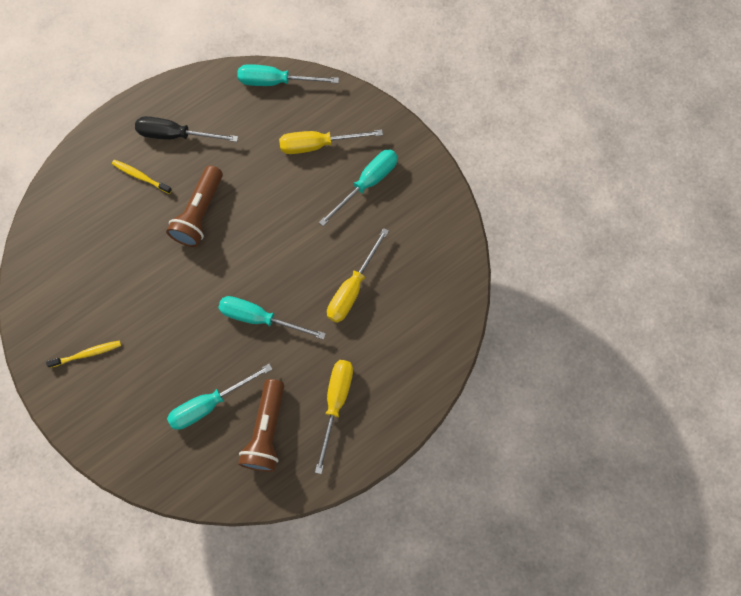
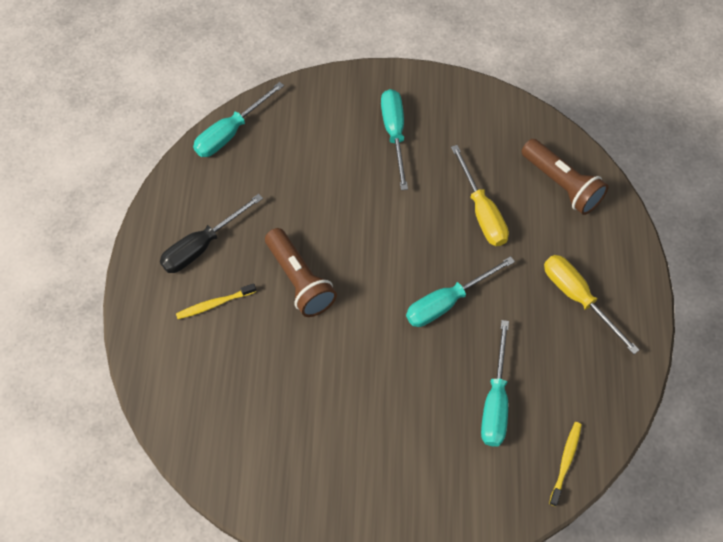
camera: 50 degrees left, 10 degrees down
yellow toothbrush [46,340,121,368] -> yellow toothbrush moved to [549,422,582,506]
brown flashlight [238,379,284,472] -> brown flashlight moved to [521,139,609,215]
yellow screwdriver [279,130,383,154] -> none

